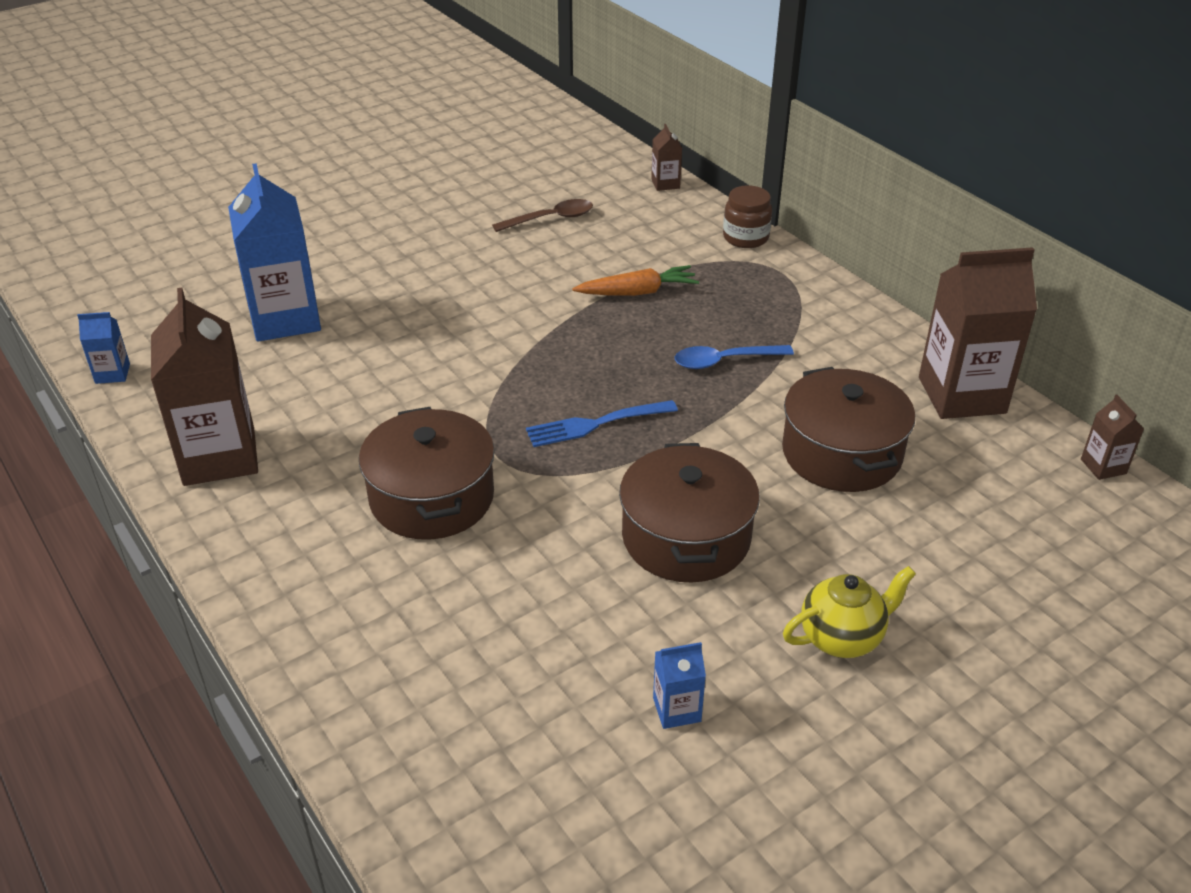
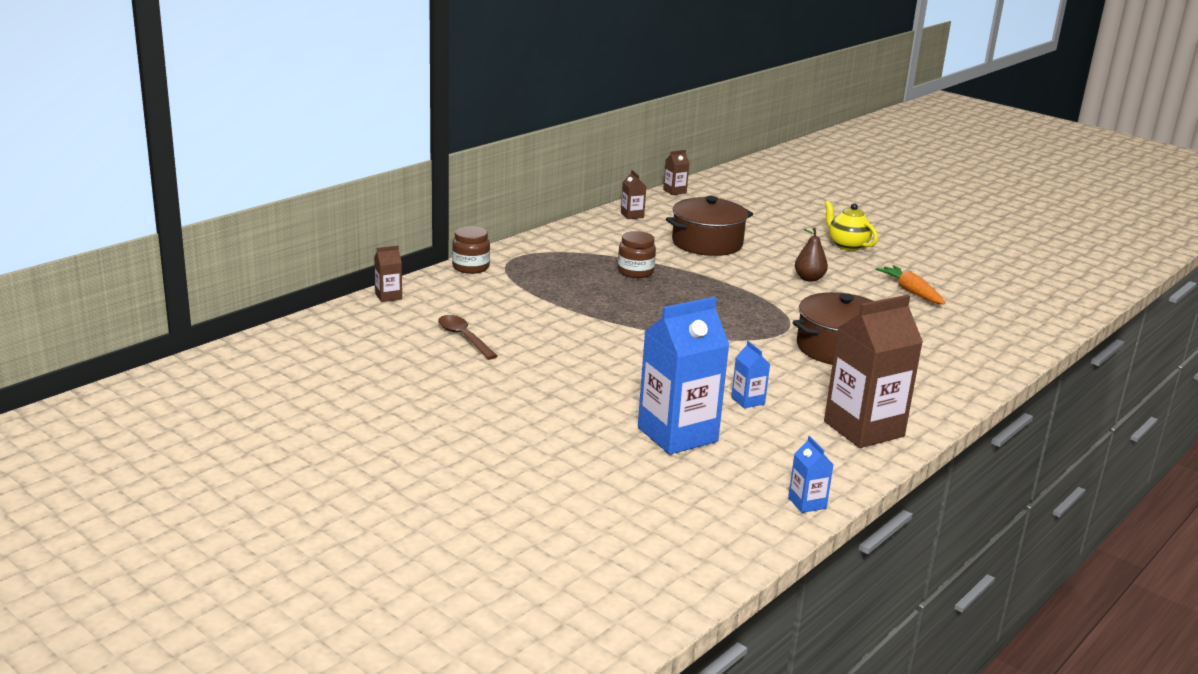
camera: 105 degrees left, 15 degrees down
blue fork [526,400,678,447] -> none
orange carrot [572,265,699,296] -> orange carrot moved to [876,265,945,304]
brown pot [619,443,760,582] -> brown pear [795,227,828,282]
blue carton [653,642,706,729] -> blue carton moved to [731,341,770,408]
blue spoon [675,345,794,369] -> brown jar [618,231,656,278]
brown carton [919,247,1037,419] -> brown carton [621,170,647,219], size x0.44

